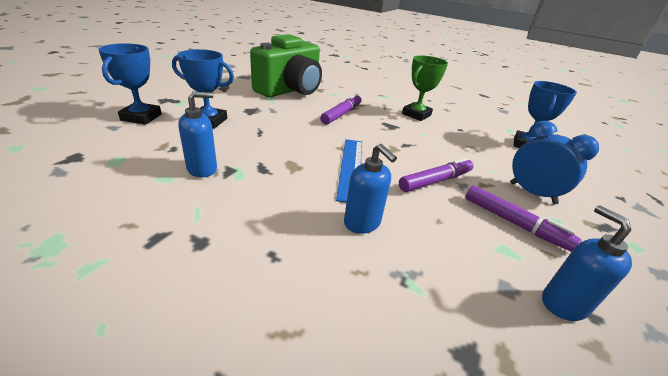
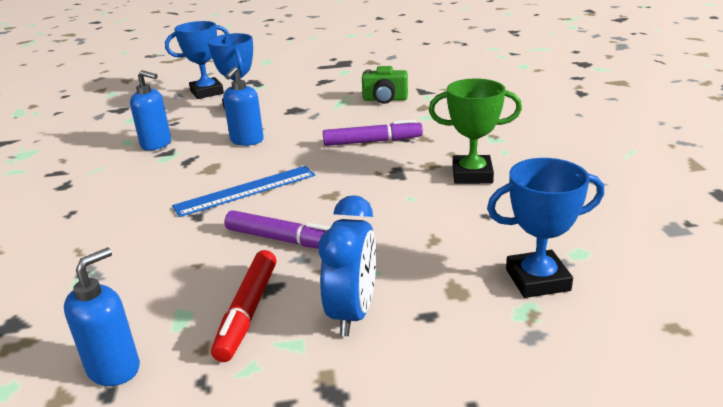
camera: 60 degrees right, 5 degrees down
green camera [250,34,322,97] -> green camera [362,66,408,104], size x0.46
blue soap dispenser [344,144,397,234] -> blue soap dispenser moved to [223,67,264,146]
purple marker [465,185,581,252] -> red marker [211,250,276,362]

